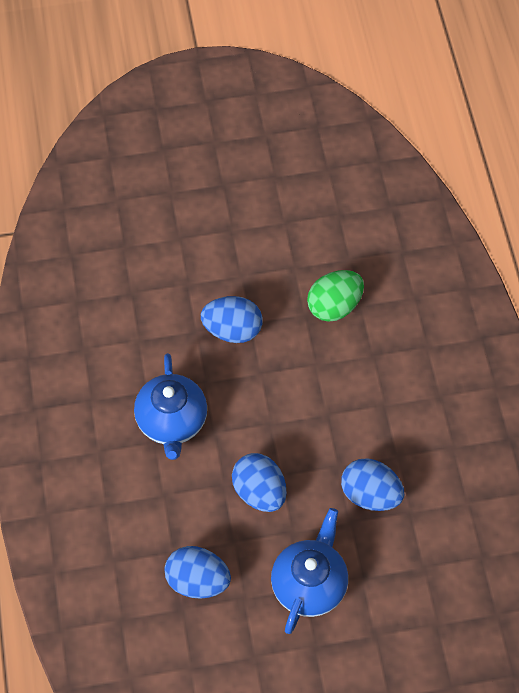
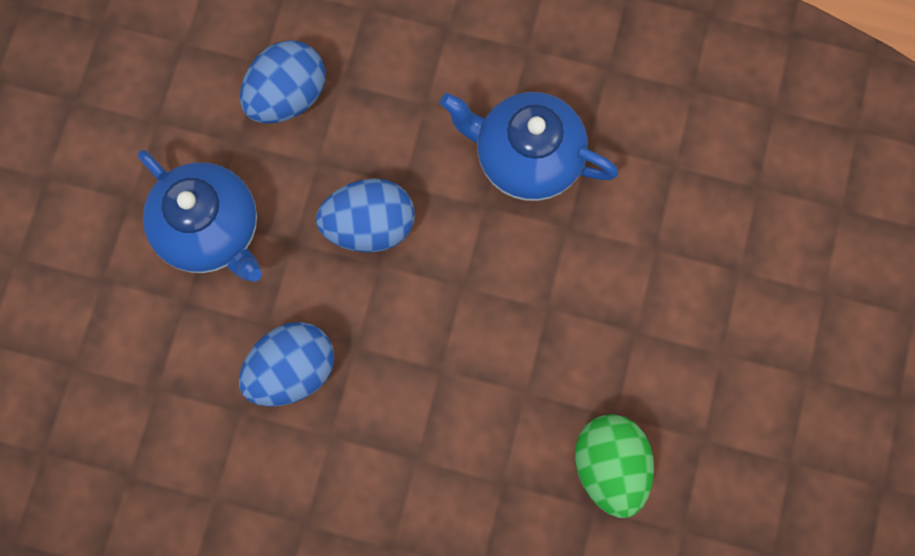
camera: 115 degrees right, 15 degrees up
blue egg [201,296,263,343] -> none

